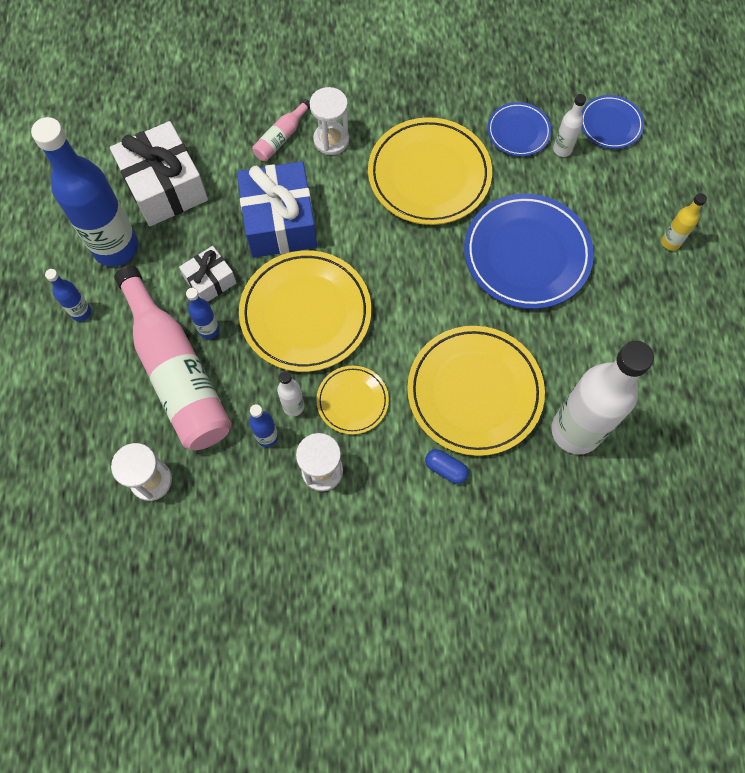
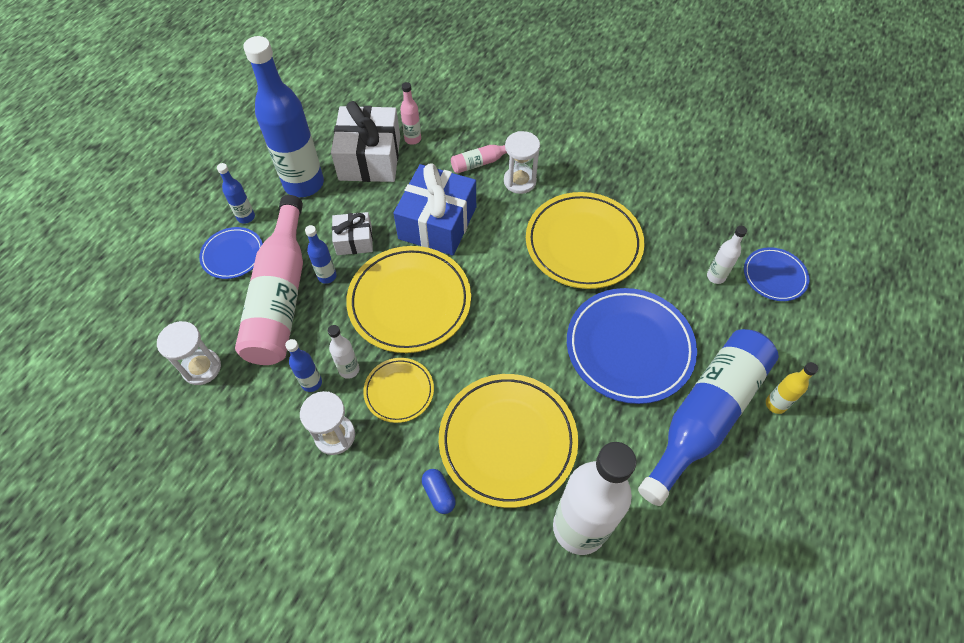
camera: 30 degrees right, 10 degrees down
blue plate [487,102,552,156] -> blue plate moved to [199,227,263,279]
none -> pink bottle [400,82,421,145]
none -> blue bottle [638,329,779,506]

